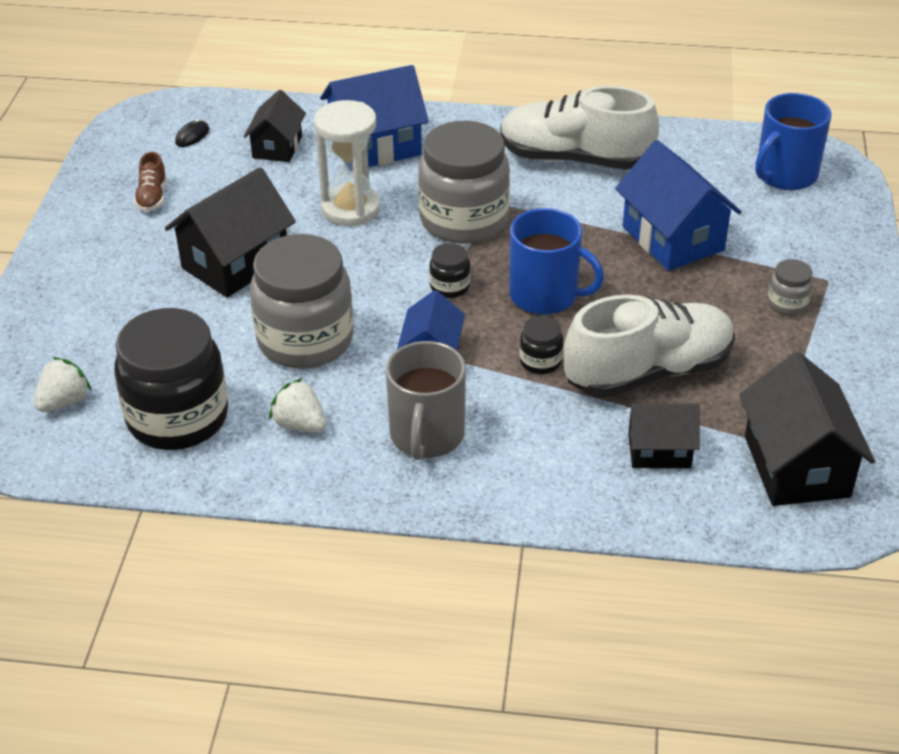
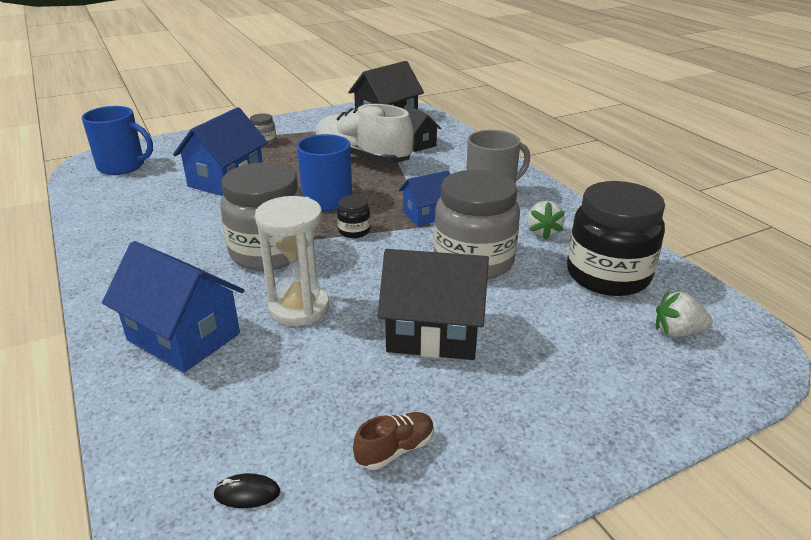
camera: 125 degrees left, 10 degrees down
black house [244,90,306,162] -> none
white shoe [500,86,659,169] -> none
black jar [519,316,563,374] -> none

